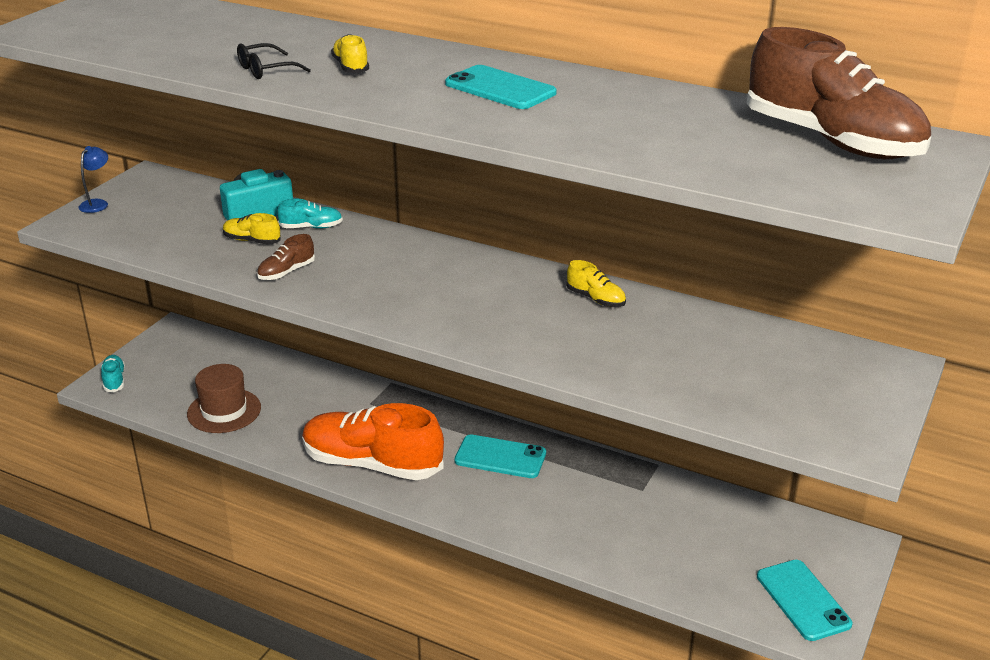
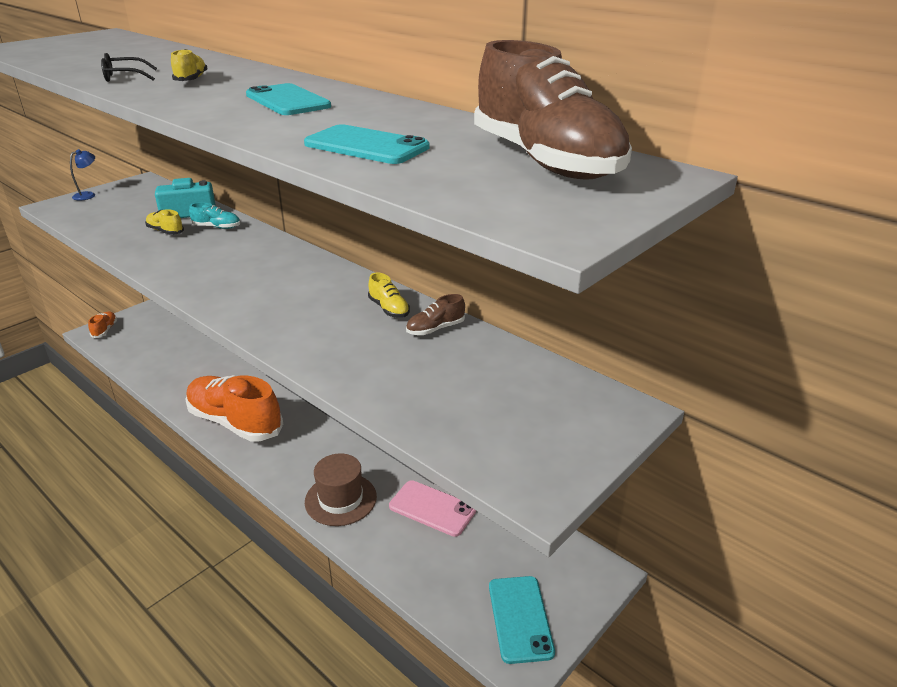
camera: 15 degrees right, 0 degrees up
turquoise shoe [101,355,125,392] -> orange shoe [88,312,117,338]
brown hat [187,364,261,433] -> brown hat moved to [305,453,377,526]
brown shoe [257,234,315,280] -> brown shoe moved to [406,294,465,335]
turquoise phone [455,434,546,478] -> turquoise phone moved to [304,124,430,164]
none -> pink phone [389,480,476,537]

